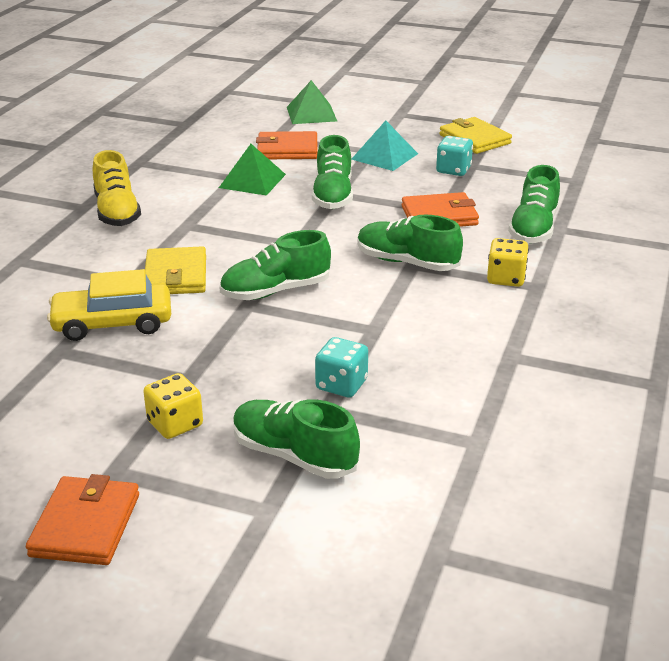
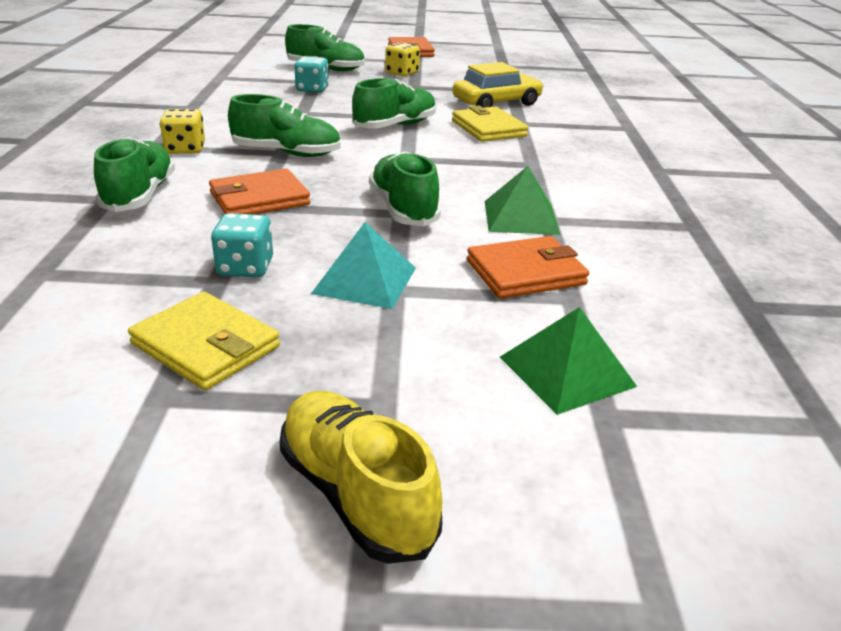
camera: 160 degrees right, 0 degrees up
yellow shoe [93,150,141,226] -> yellow shoe moved to [279,391,442,564]

